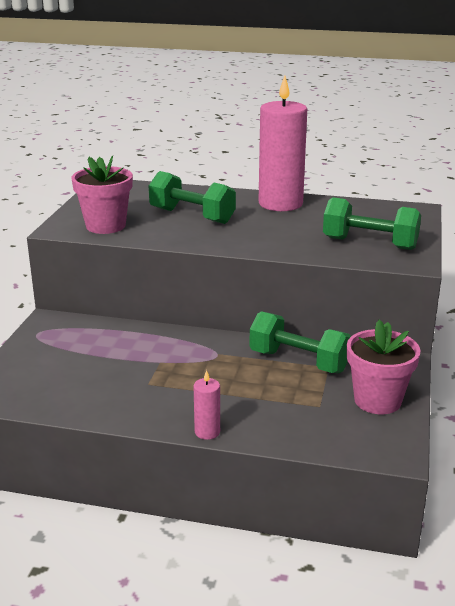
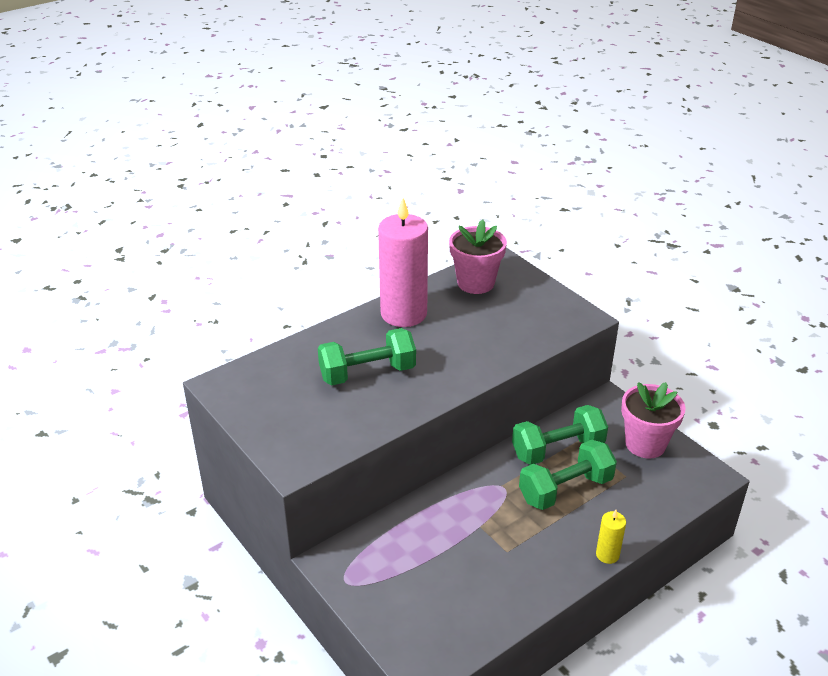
camera: 50 degrees left, 10 degrees up
pink flower pot [71,155,133,234] -> pink flower pot moved to [449,220,507,294]
pink candle [194,370,220,440] -> yellow candle [596,510,626,564]
green dumbbell [323,197,421,250] -> green dumbbell moved to [519,440,617,510]

